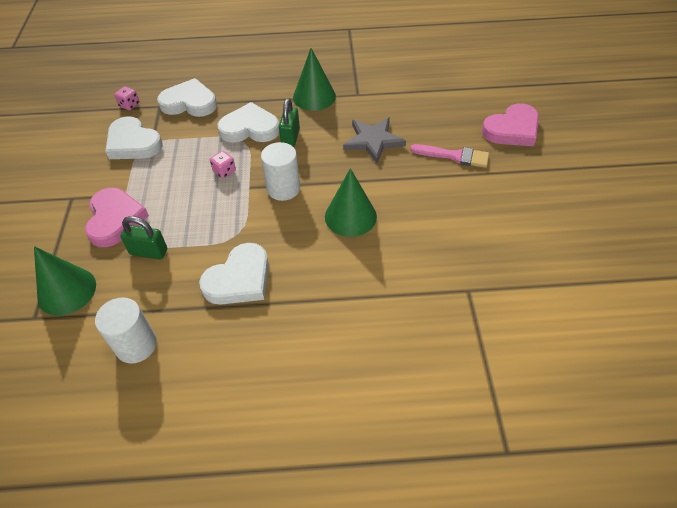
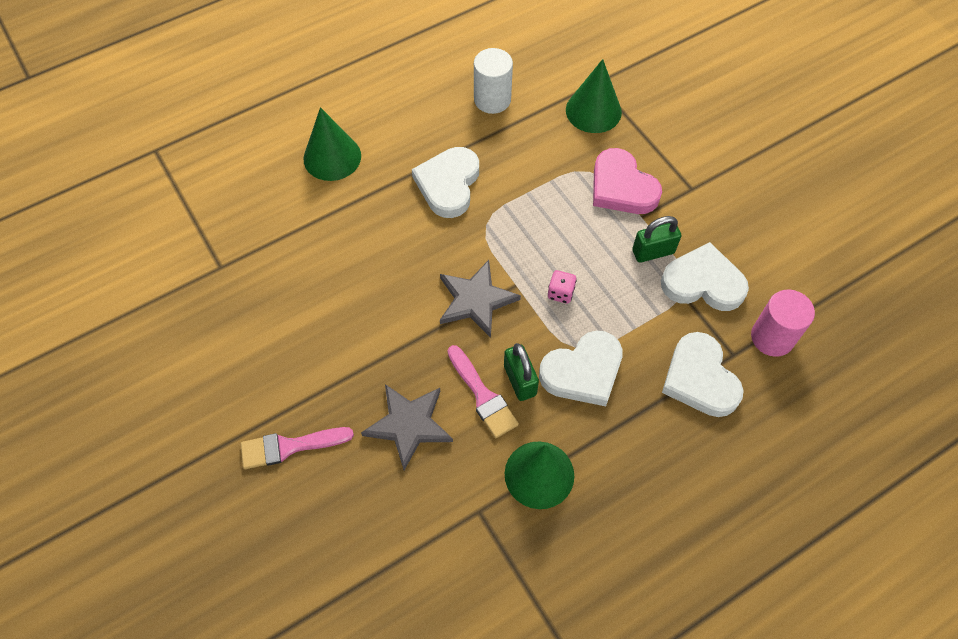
camera: 150 degrees right, 10 degrees up
pink dice [114,86,140,110] -> pink cylinder [751,290,815,357]
green padlock [120,216,167,260] -> green padlock moved to [632,216,681,263]
white heart [157,78,217,117] -> white heart turned 90 degrees clockwise [662,332,744,417]
white cylinder [261,142,300,201] -> grey star [440,260,521,338]
green cone [325,168,377,237] -> green cone moved to [304,107,361,181]
pink heart [482,103,539,146] -> none
none -> pink brush [448,345,519,438]

